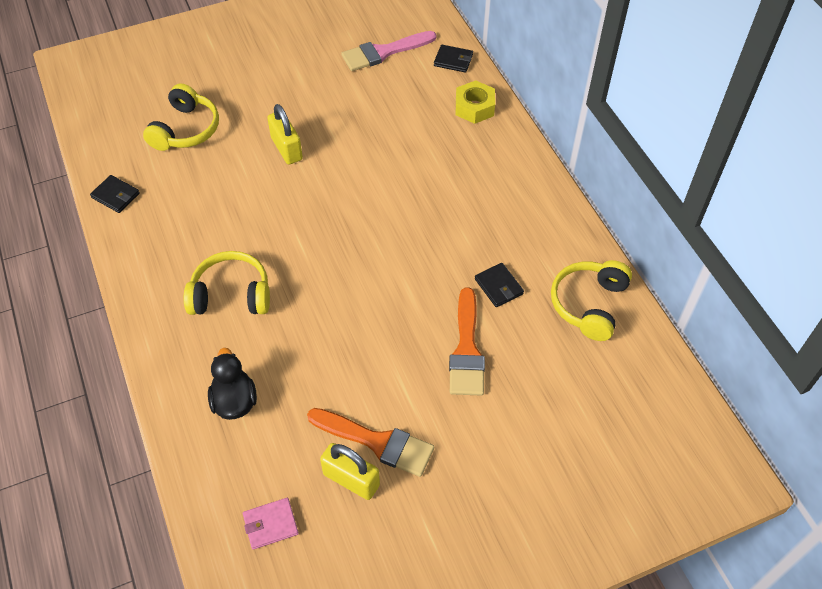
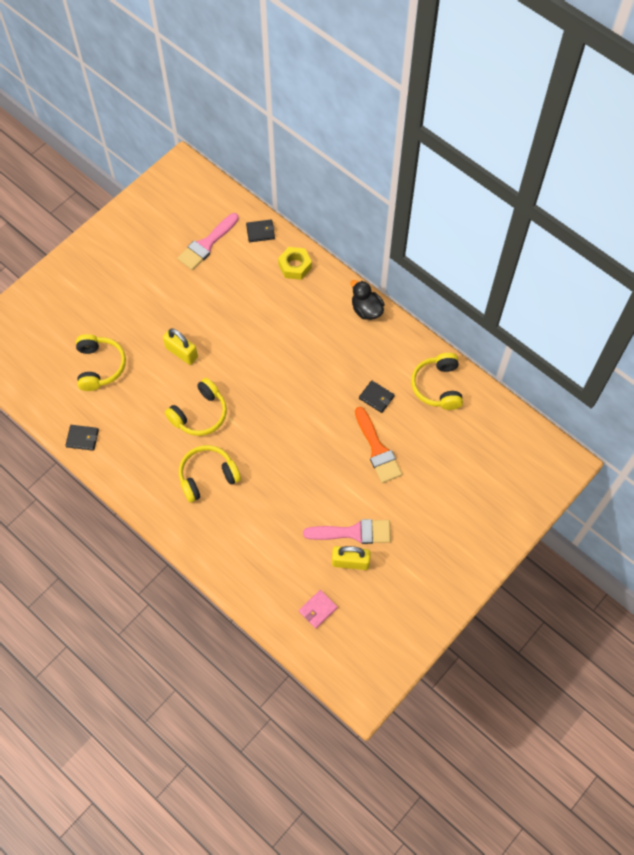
camera: 25 degrees left, 10 degrees up
black duck [208,348,257,420] -> black duck moved to [351,280,385,320]
orange brush [307,408,434,477] -> pink brush [303,519,391,544]
none -> yellow headphones [165,378,227,436]

